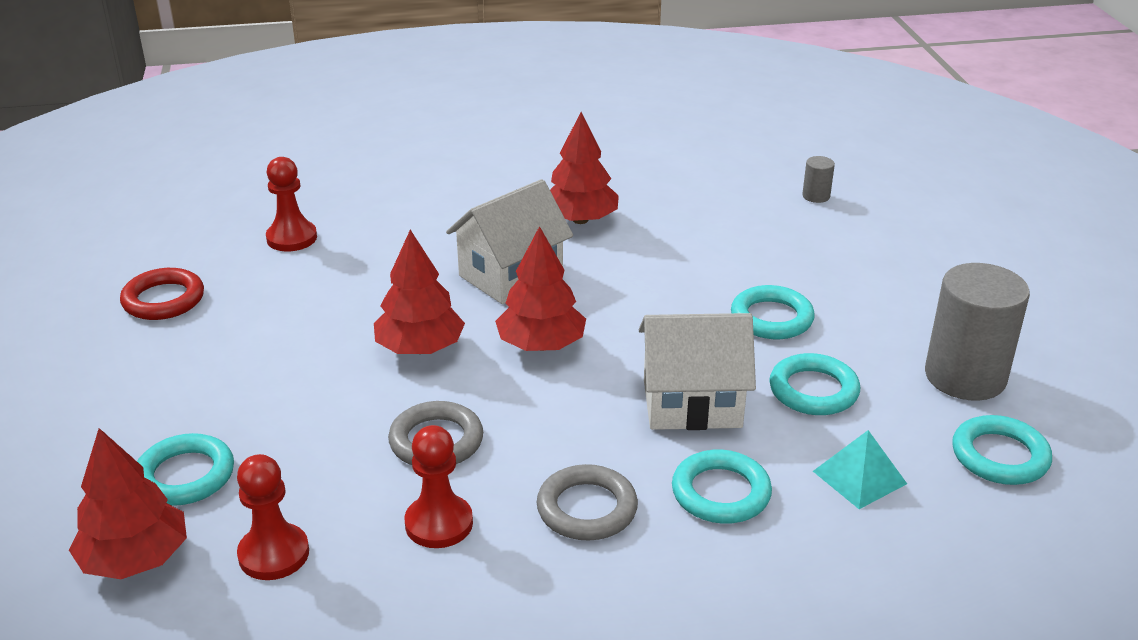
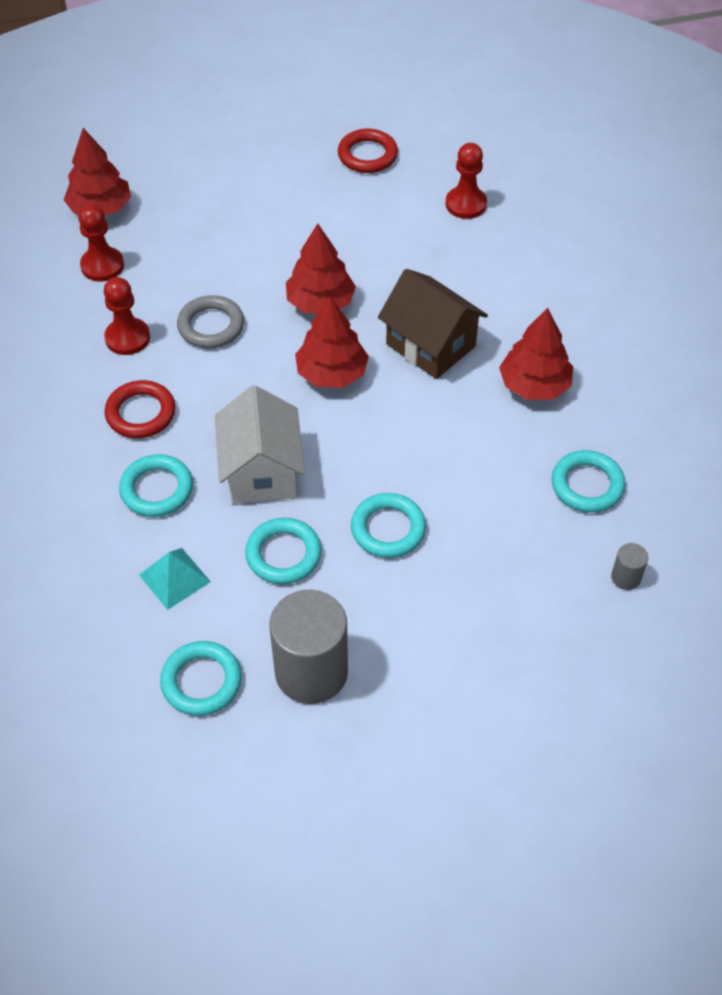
camera: 85 degrees right, 20 degrees up
turquoise ring [137,433,234,506] -> turquoise ring moved to [552,450,625,513]
white house [446,179,573,304] -> brown house [378,269,488,379]
grey ring [537,464,638,541] -> red ring [105,380,176,438]

